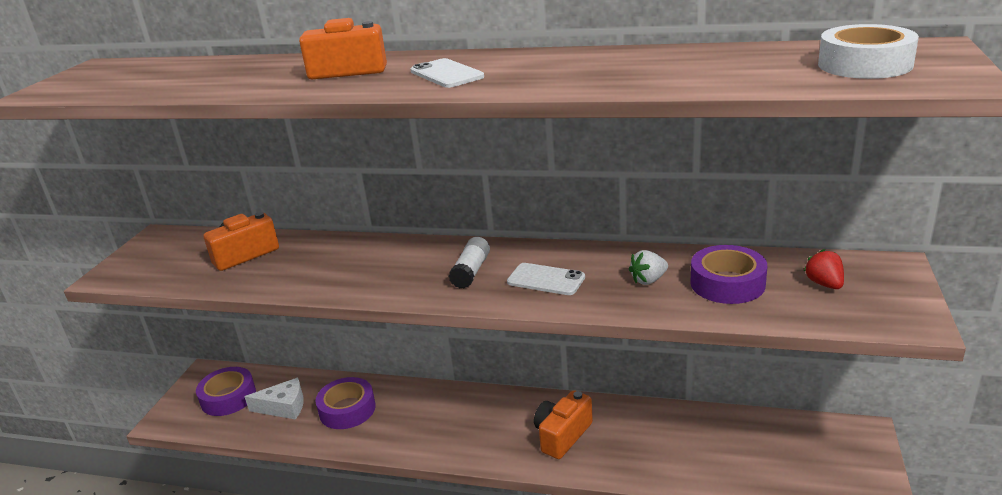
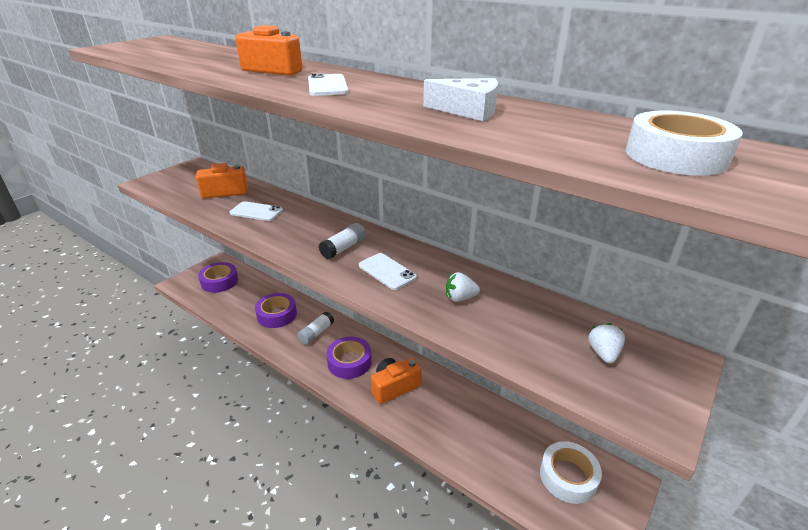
camera: 20 degrees right, 5 degrees up
white cheese [245,378,304,420] -> white cheese moved to [423,78,498,121]
purple tape [690,245,767,304] -> purple tape moved to [326,337,372,379]
red strawberry [804,249,844,289] -> white strawberry [588,323,625,364]
none -> white phone [230,201,283,221]
none -> white glue stick [297,311,334,345]
none -> white tape [540,441,602,504]

